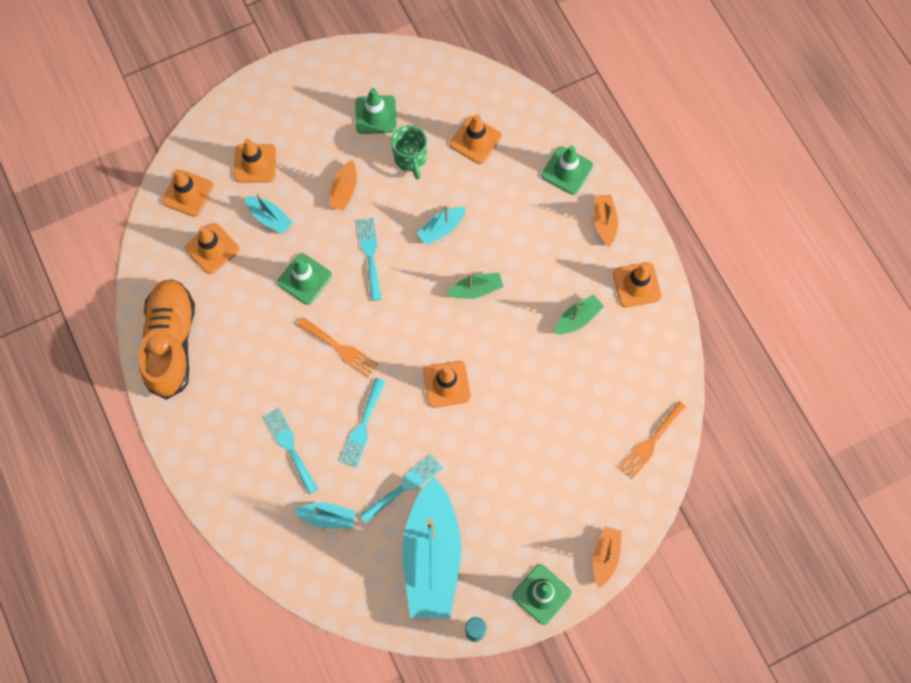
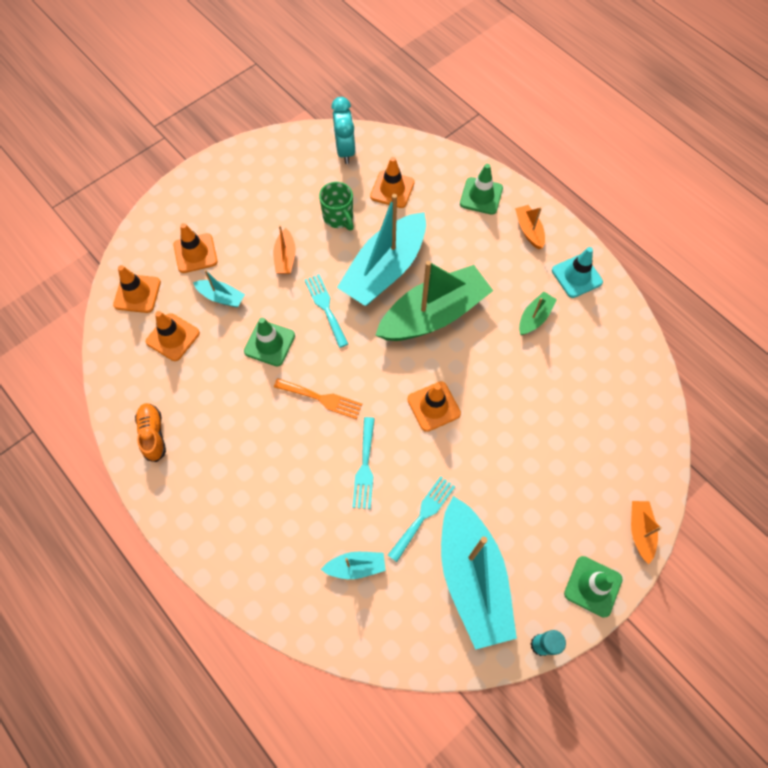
camera: 15 degrees left, 5 degrees down
orange shoe [138,279,195,400] -> orange shoe [135,403,166,462], size x0.50
turquoise fork [264,408,318,494] -> none
green traffic cone [355,88,397,134] -> none
turquoise boat [417,205,466,245] -> turquoise boat [337,194,426,306], size x2.27
green boat [447,272,504,299] -> green boat [375,261,493,341], size x2.27
orange traffic cone [613,262,662,308] -> turquoise traffic cone [552,247,603,298]
orange fork [619,402,687,479] -> none
none -> turquoise clock [332,97,355,164]

